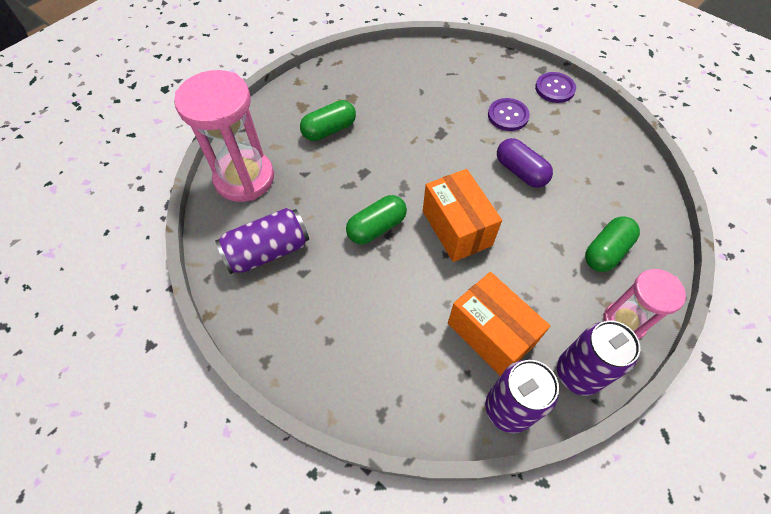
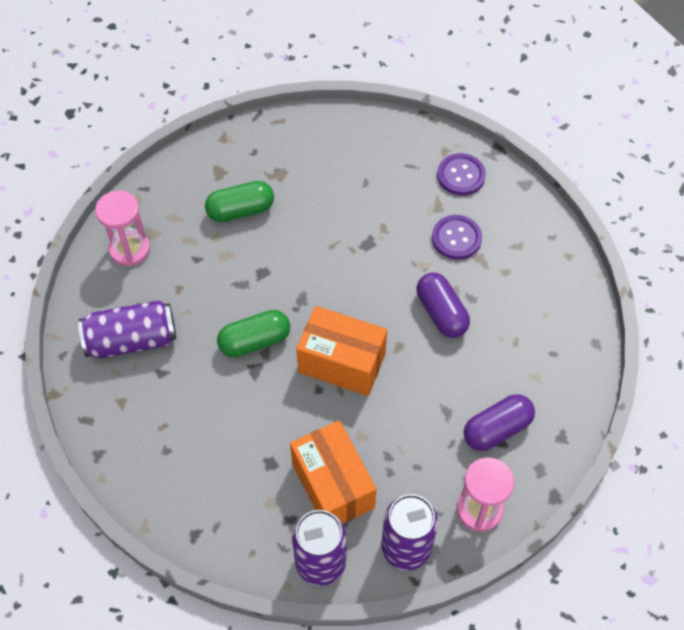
camera: 15 degrees right, 0 degrees up
pink hourglass [174,70,274,202] -> pink hourglass [95,191,150,267], size x0.60
orange box [423,169,502,262] -> orange box turned 60 degrees counterclockwise [296,306,387,396]
purple button [535,72,576,103] -> purple button moved to [437,153,486,195]
green capsule [585,216,640,272] -> purple capsule [464,394,535,451]

